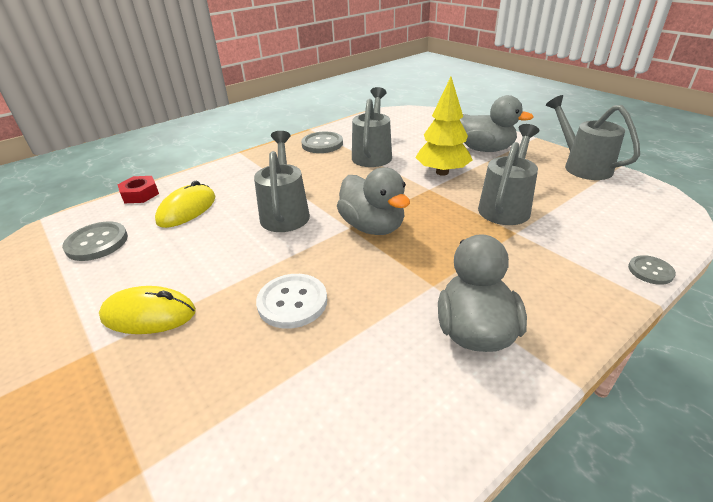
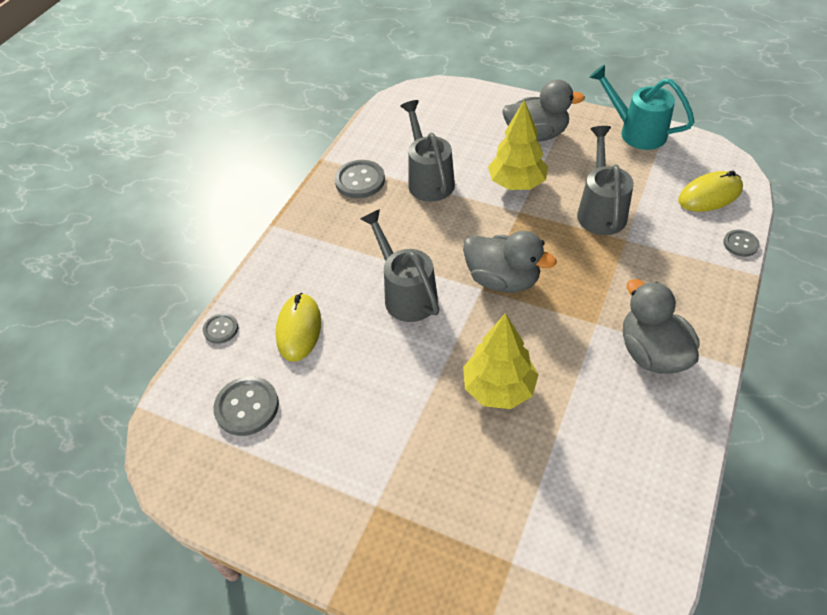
camera: 25 degrees left, 15 degrees up
yellow mouse [99,286,196,334] -> yellow mouse moved to [678,171,743,212]
red nut [117,176,159,203] -> grey button [203,313,238,344]
white button [256,274,327,329] -> yellow tree [463,313,539,409]
grey watering can [546,95,640,180] -> turquoise watering can [589,65,695,150]

